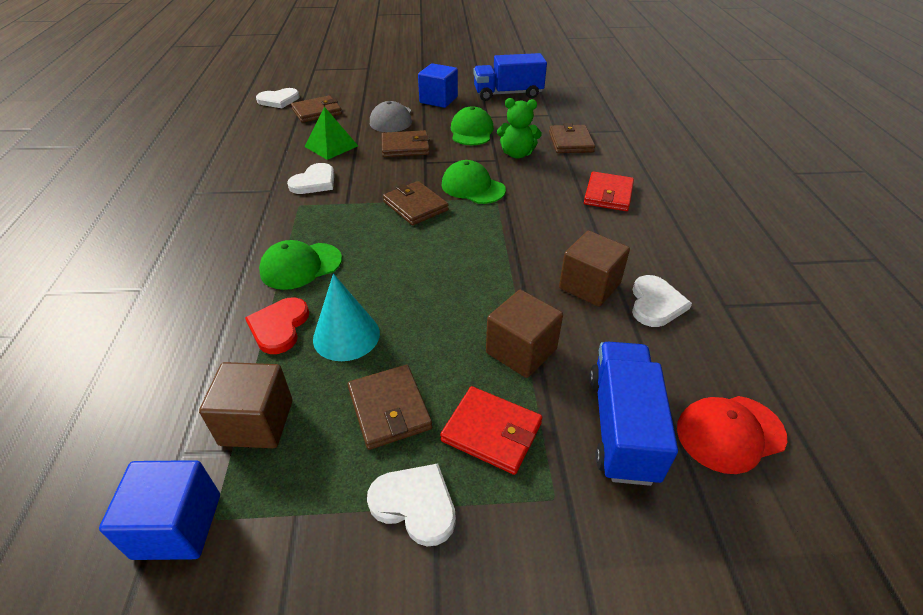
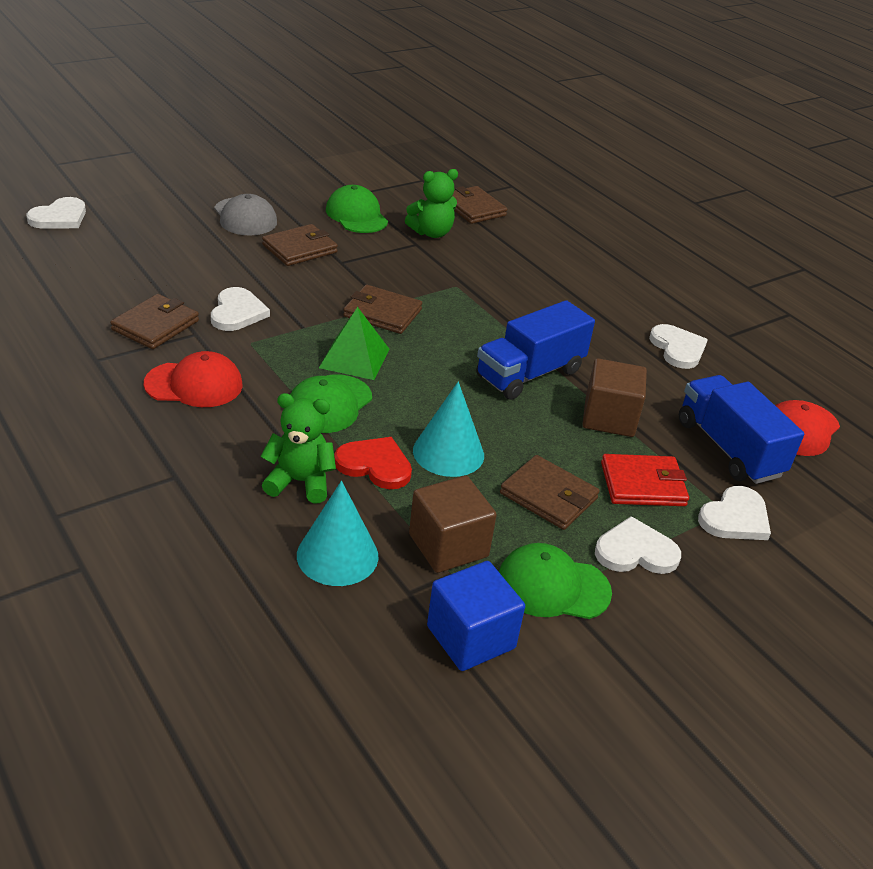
camera: 35 degrees left, 5 degrees down
red heart [245,297,309,354] -> red heart turned 135 degrees clockwise [334,437,412,489]
brown wallet [291,95,342,123] -> brown wallet moved to [110,294,199,349]
green pyramid [304,107,358,160] -> green pyramid moved to [319,307,389,380]
blue cube [418,63,458,108] -> none
green cap [441,160,506,204] -> green cap moved to [499,543,612,619]
blue truck [474,53,547,101] -> blue truck moved to [476,300,595,400]
brown cube [559,231,630,307] -> none
red wallet [584,172,634,211] -> none
none -> red cap [143,351,242,407]
none -> green teddy bear [260,393,336,503]
none -> turquoise cone [297,481,378,586]
none -> white heart [698,486,771,540]

